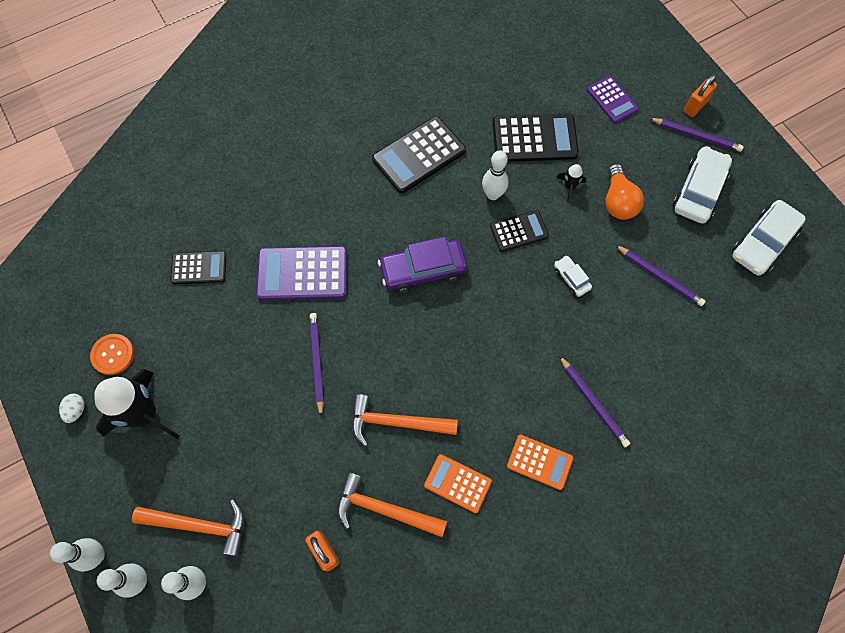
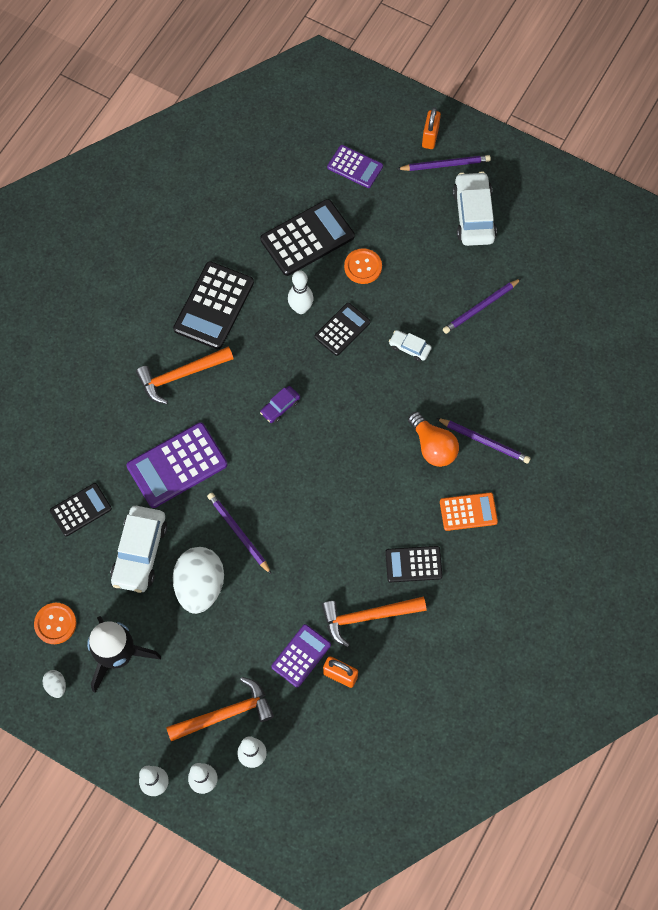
camera: 30 degrees left, 0 degrees up
orange hammer [352,394,458,446] -> orange hammer moved to [136,346,234,404]
purple car [378,237,467,293] -> purple car [260,386,300,423], size x0.50
orange calculator [424,454,492,513] -> black calculator [385,546,443,582]
black rocket [556,164,586,201] -> orange button [344,248,382,284]
orange light bulb [605,164,644,220] -> orange light bulb moved to [408,412,459,467]
purple pencil [615,245,706,306] -> purple pencil turned 135 degrees clockwise [443,278,522,334]
white car [732,200,806,276] -> white car moved to [111,506,167,593]
none -> white egg [173,547,224,614]
none -> purple calculator [271,624,331,687]

